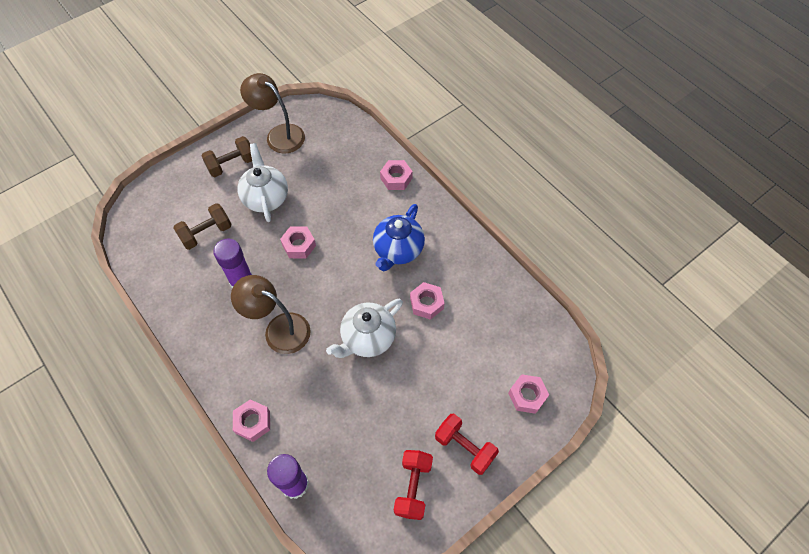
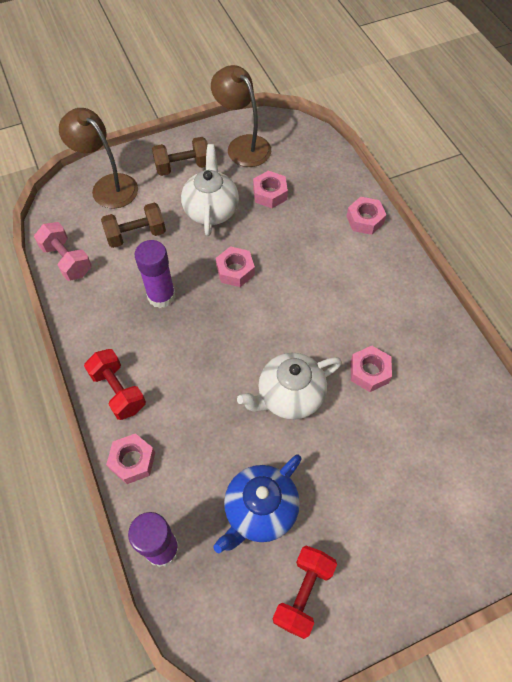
camera: 15 degrees right, 0 degrees up
brown lamp [231,275,311,354] -> brown lamp moved to [59,108,138,208]
blue teapot [373,204,425,271] -> blue teapot moved to [213,455,302,553]
red dumbbell [435,414,499,475] -> red dumbbell moved to [84,349,146,420]
pink nut [508,374,549,414] -> pink nut moved to [253,171,288,208]
none -> pink dumbbell [34,222,92,281]

